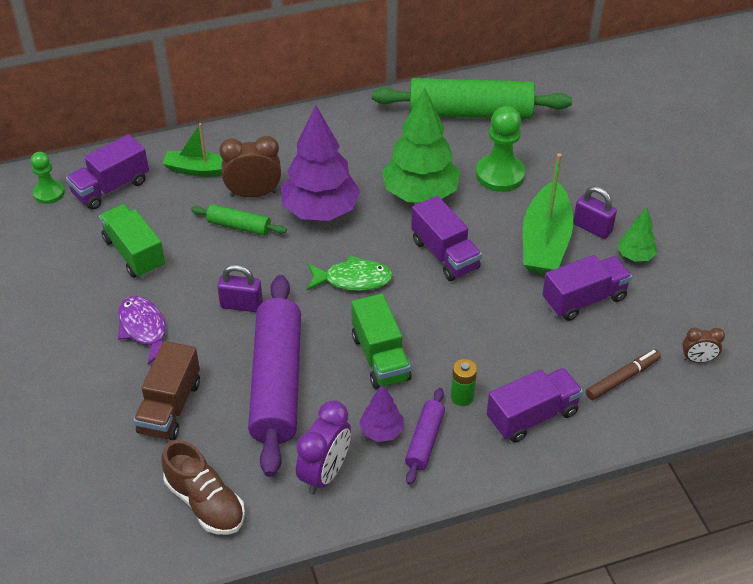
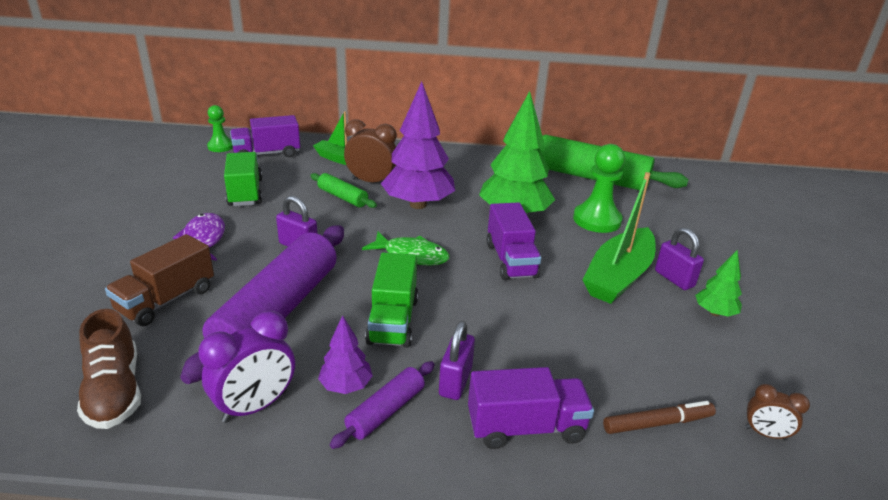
camera: 20 degrees right, 15 degrees down
green battery [451,359,477,406] -> purple padlock [439,321,475,400]
purple truck [542,255,632,321] -> none

